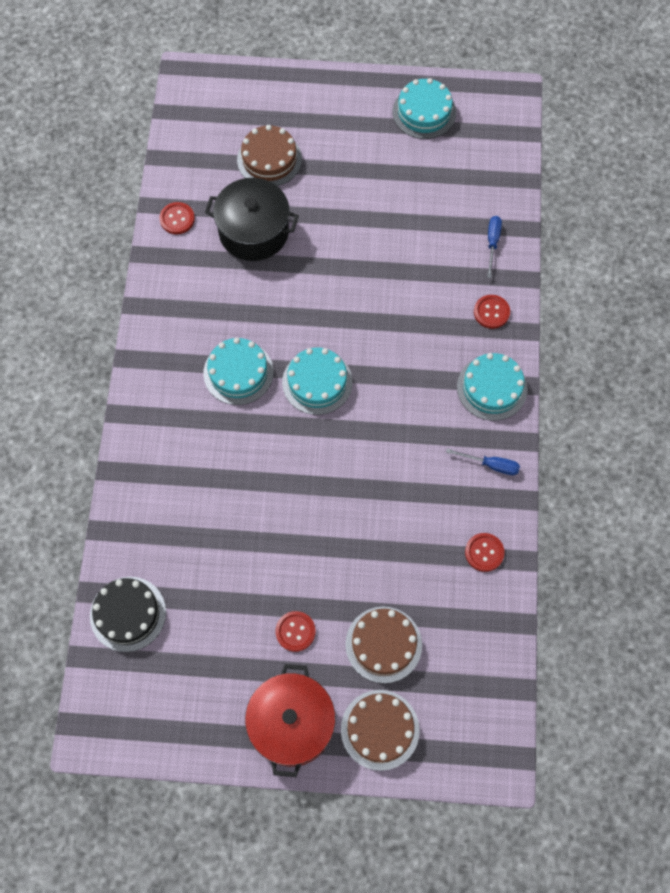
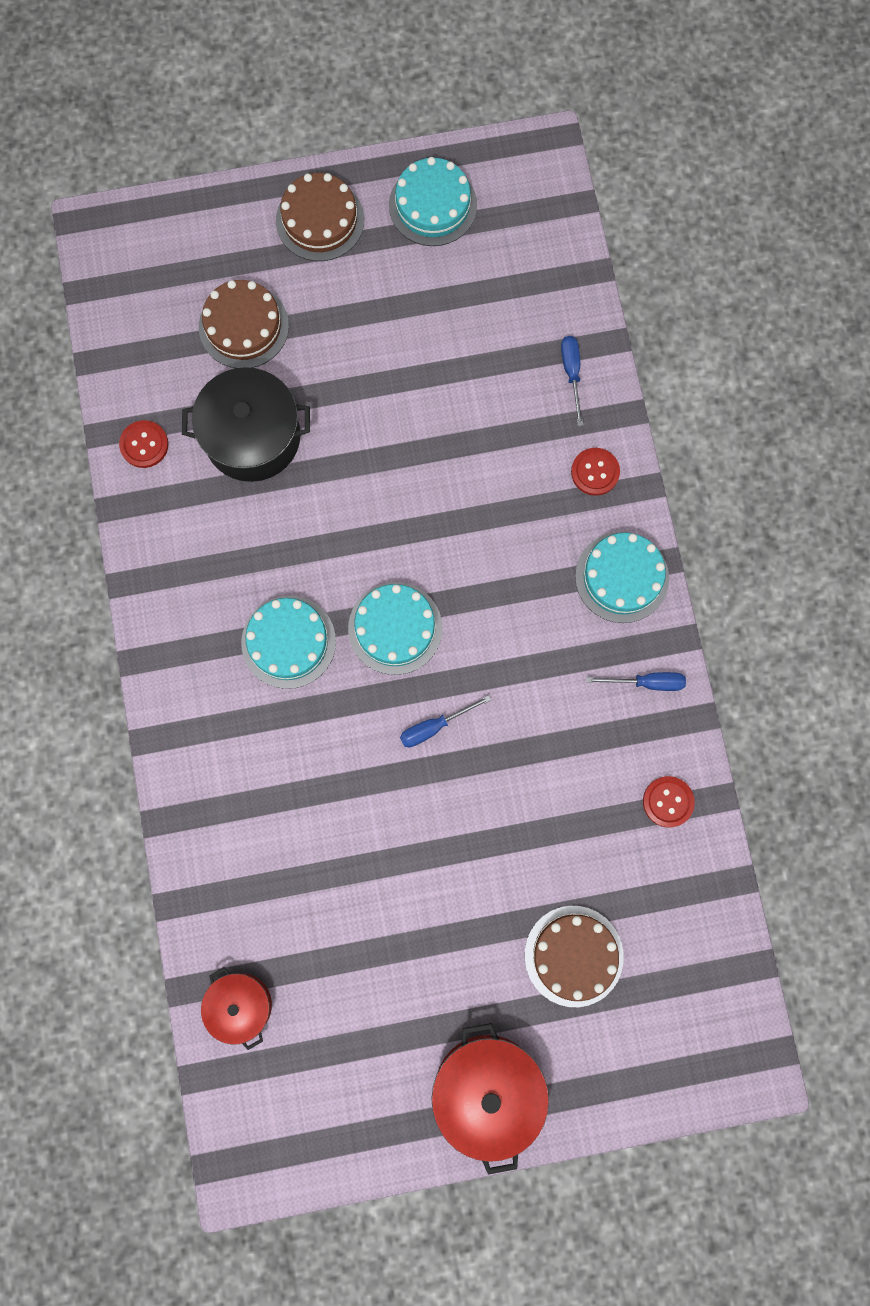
camera: 15 degrees left, 10 degrees up
black cake [90,577,166,652] -> red pot [201,967,272,1050]
red button [276,611,316,652] -> none
brown cake [341,690,420,771] -> brown cake moved to [276,173,364,261]
none -> blue screwdriver [400,695,491,747]

